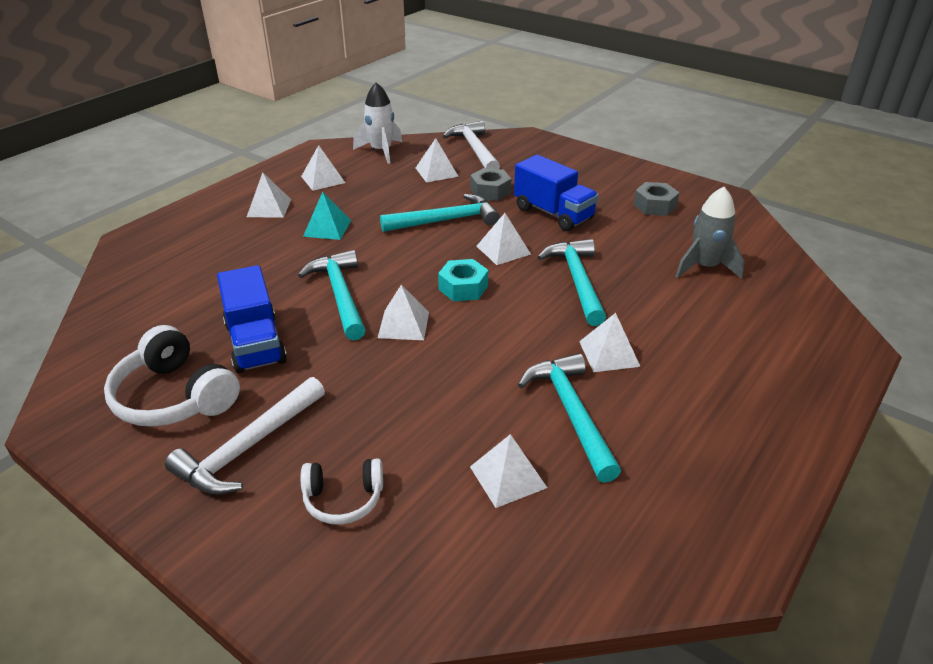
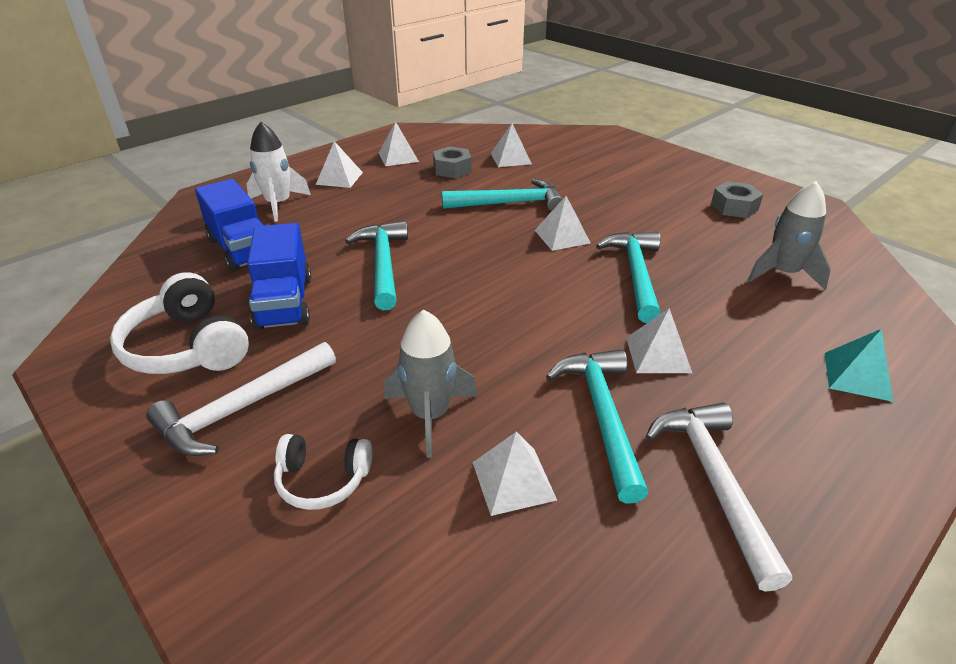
camera: 10 degrees right, 0 degrees up
turquoise pyramid [303,192,351,240] -> turquoise pyramid moved to [825,329,893,402]
white rocket [353,82,402,164] -> white rocket moved to [247,122,311,222]
white pyramid [378,285,429,340] -> none
turquoise nut [438,259,488,301] -> none
white hammer [443,121,500,169] -> white hammer moved to [646,403,792,592]
grey nut [470,168,511,201] -> grey nut moved to [433,146,471,178]
blue truck [514,155,599,231] -> blue truck moved to [195,179,264,272]
none -> grey rocket [384,310,478,458]

